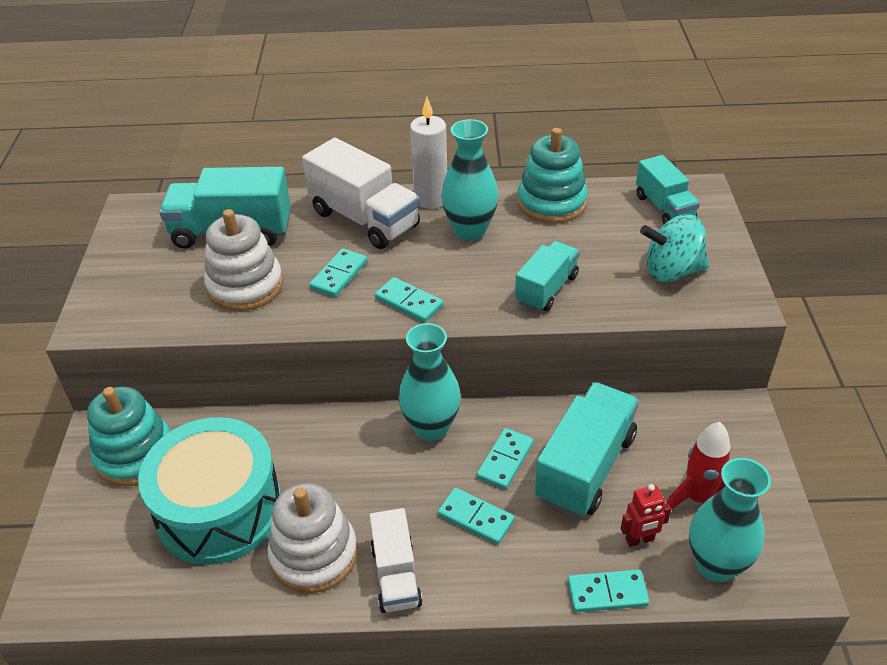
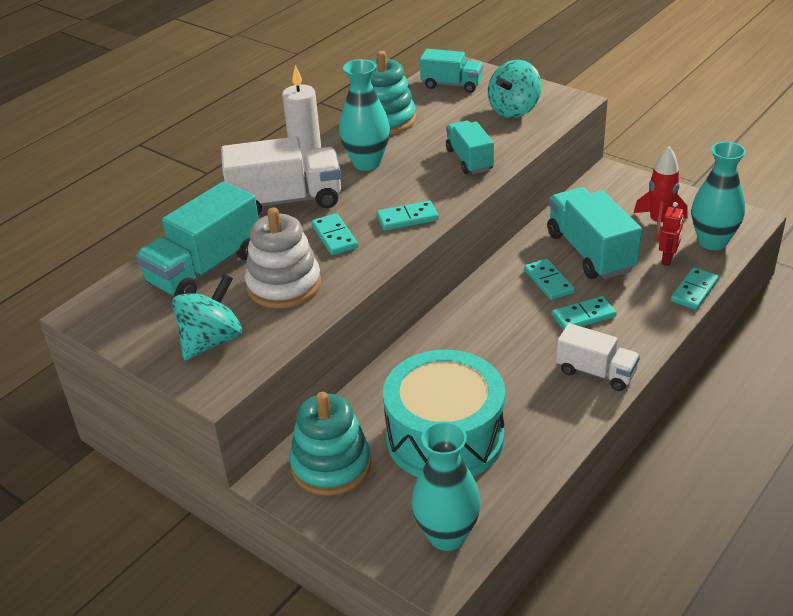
camera: 50 degrees left, 5 degrees down
white stacking toy [267,483,358,593] -> none
turquoise vase [399,323,461,441] -> turquoise vase moved to [412,421,481,551]
none -> turquoise spinning top [172,274,242,361]

